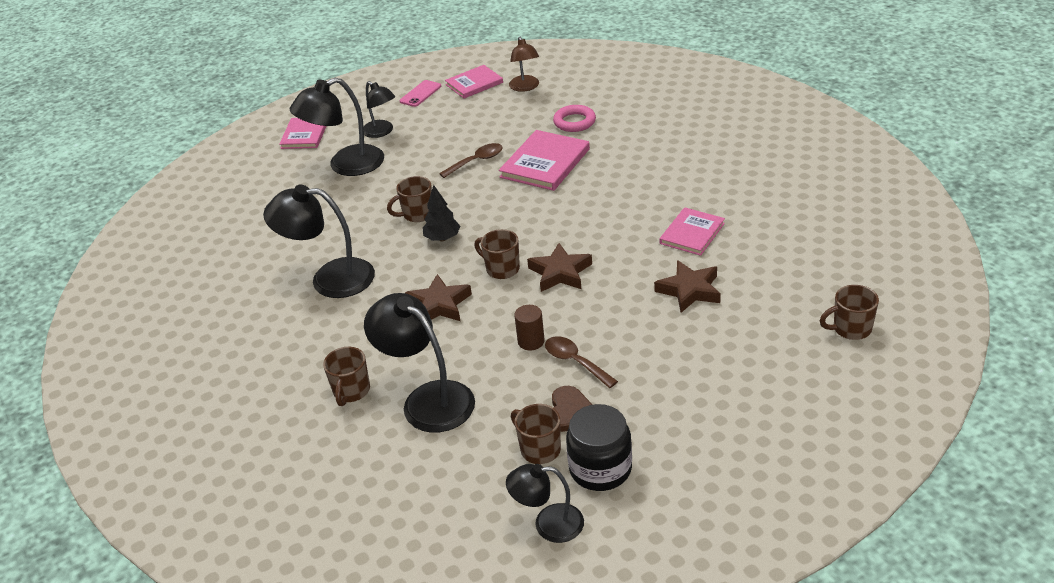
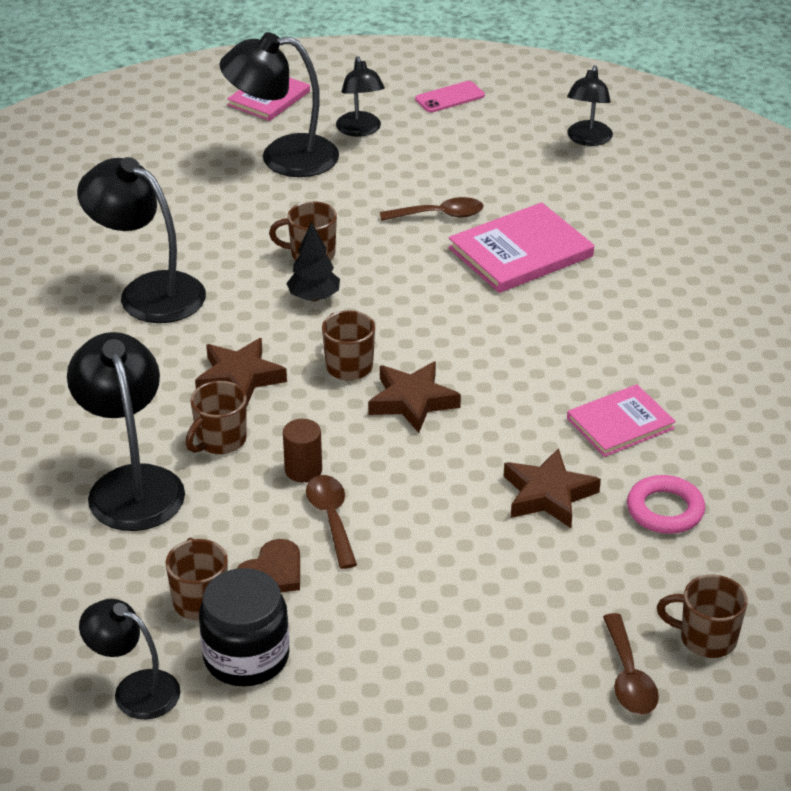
camera: 25 degrees right, 0 degrees up
brown mug [323,347,370,406] -> brown mug moved to [185,381,247,454]
pink book [445,65,503,98] -> none
brown lamp [509,36,539,92] -> black lamp [567,65,613,146]
pink ring [553,105,596,132] -> pink ring moved to [627,475,705,534]
none -> brown spoon [603,613,659,715]

